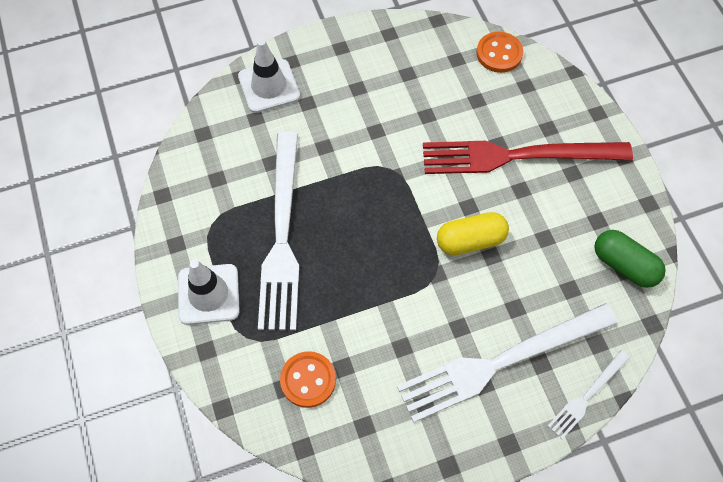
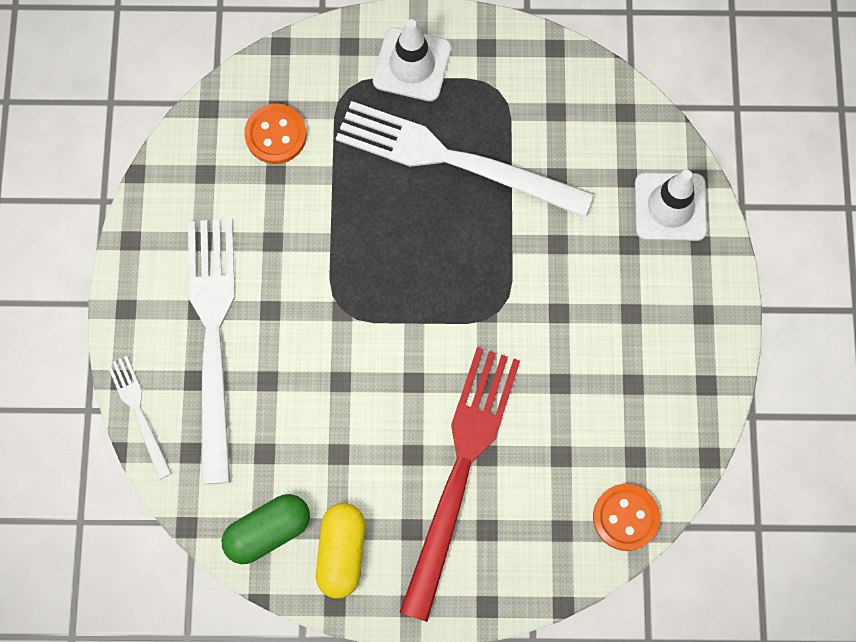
camera: 110 degrees right, 10 degrees up
yellow capsule [437,212,509,255] -> yellow capsule moved to [316,503,365,599]

